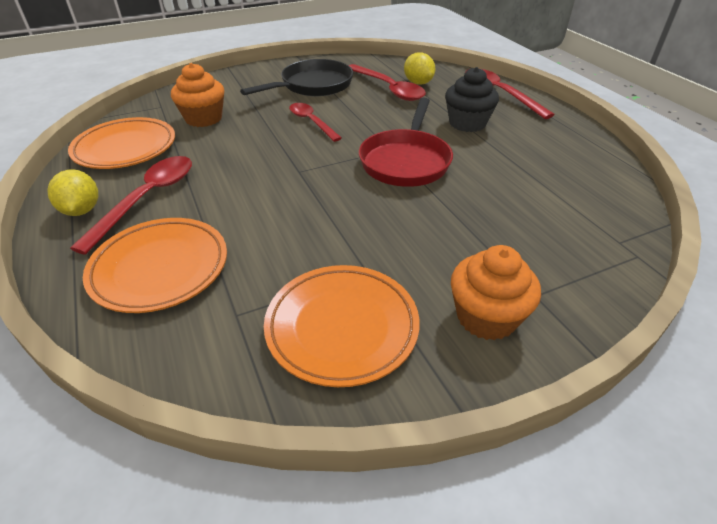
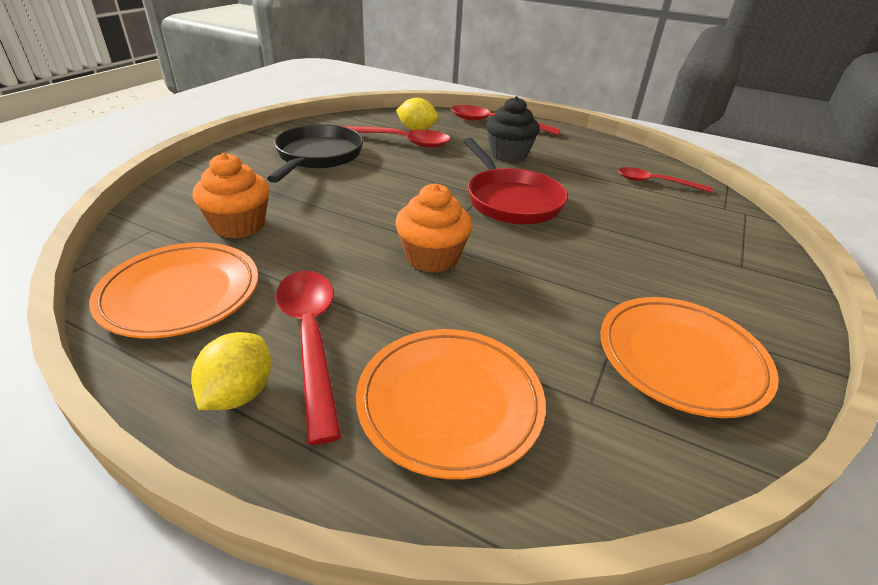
camera: 40 degrees left, 5 degrees down
yellow lemon [47,169,98,216] -> yellow lemon turned 75 degrees clockwise [191,332,271,410]
red spoon [289,103,342,142] -> red spoon moved to [618,167,713,193]
orange cupcake [451,245,541,340] -> orange cupcake moved to [395,183,472,273]

